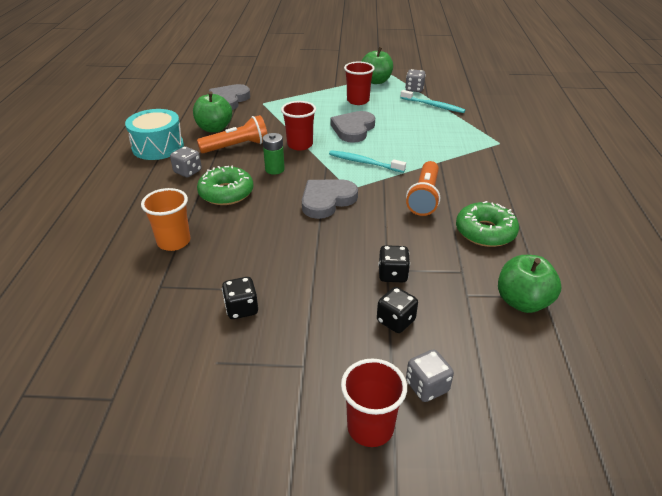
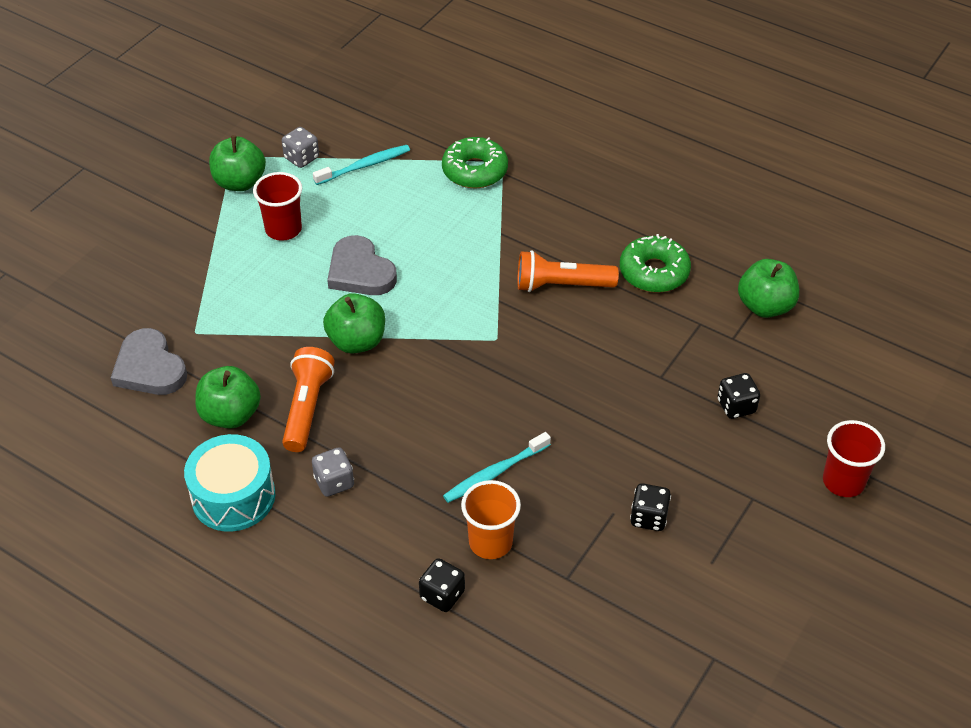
camera: 60 degrees left, 10 degrees up
green donut [197,165,253,205] -> green donut moved to [442,137,508,188]
green battery [262,133,285,175] -> none
red cup [281,101,316,151] -> green apple [323,293,385,354]
grey heart [302,179,358,219] -> none
turquoise toothbrush [329,150,406,173] -> turquoise toothbrush moved to [443,432,551,503]
black dice [378,245,410,282] -> black dice moved to [419,558,465,612]
orange flashlight [406,161,440,216] -> orange flashlight turned 135 degrees clockwise [517,250,619,292]
grey dice [406,349,454,402] -> none

